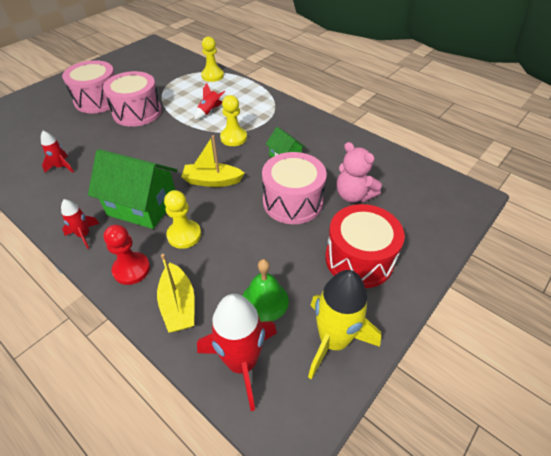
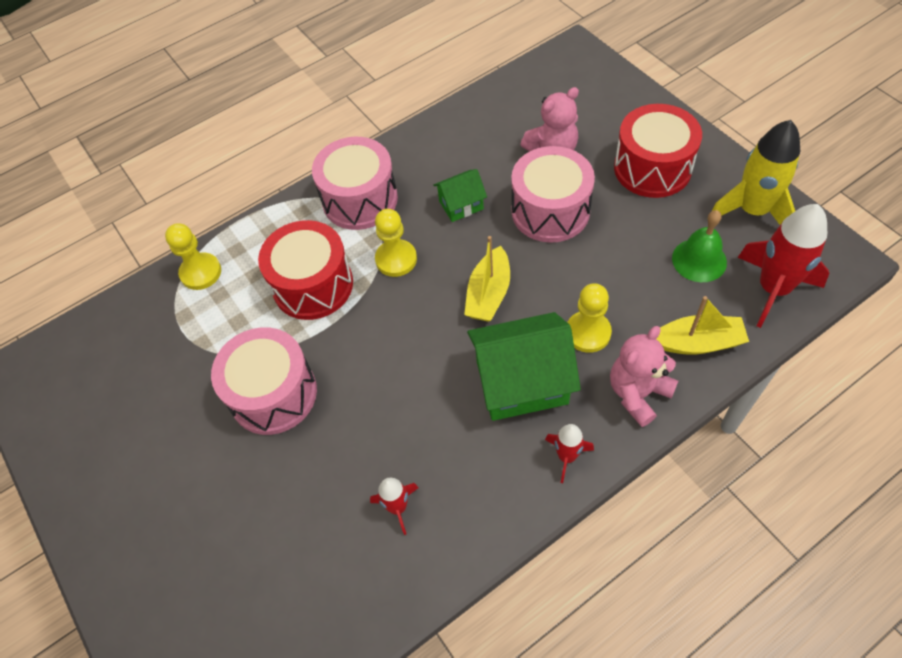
camera: 70 degrees left, 10 degrees up
pink drum [62,60,114,113] -> pink drum moved to [312,137,398,230]
green house [88,149,178,229] -> green house turned 45 degrees clockwise [467,312,581,421]
red pawn [104,225,150,285] -> pink teddy bear [610,326,678,427]
red rocket [194,83,225,120] -> red drum [258,220,353,320]

